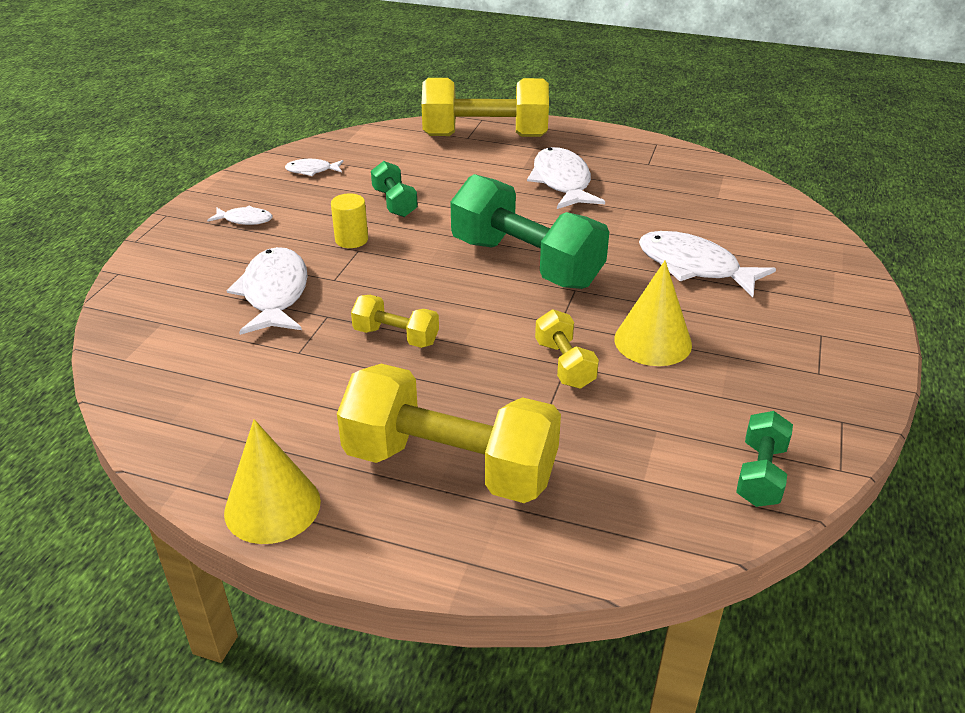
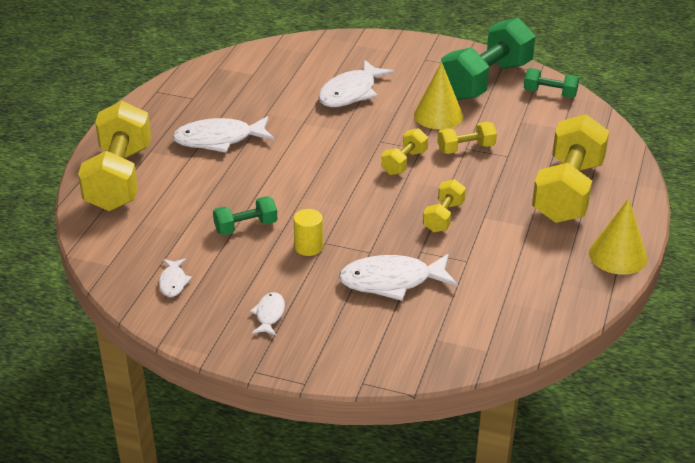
camera: 90 degrees left, 0 degrees up
green dumbbell [451,174,609,289] -> green dumbbell moved to [441,18,535,100]
none -> yellow dumbbell [381,128,428,175]

